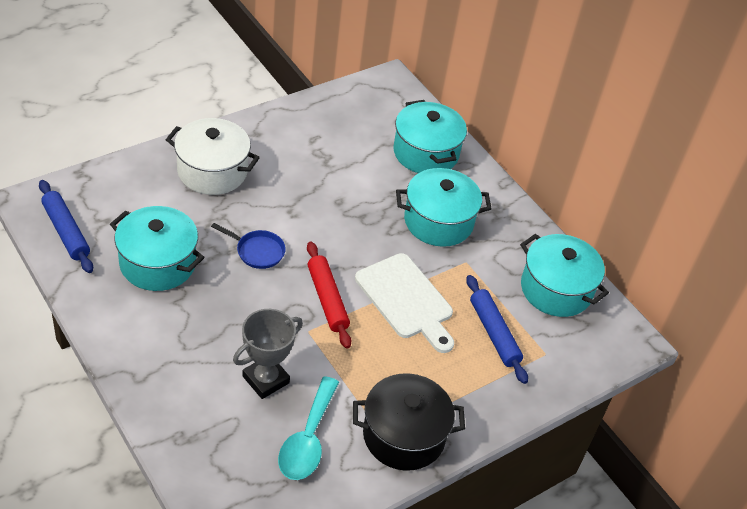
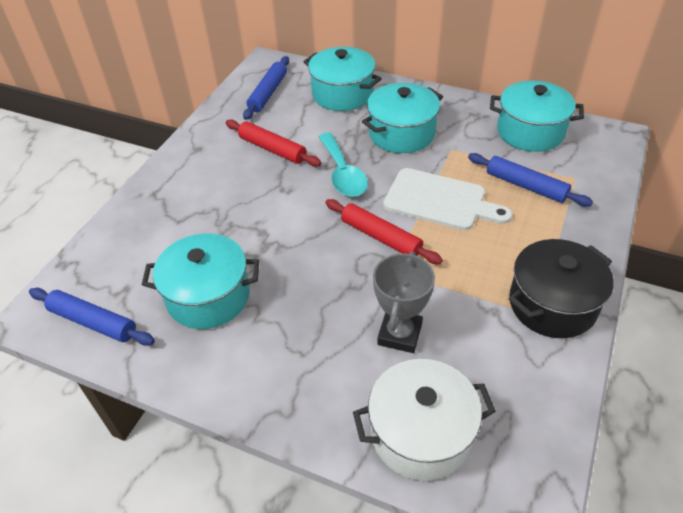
camera: 25 degrees left, 0 degrees up
white pot [166,118,260,195] -> white pot moved to [353,359,496,481]
blue pan [211,223,286,269] -> none
turquoise spoon [278,376,339,480] -> turquoise spoon moved to [318,133,368,197]
none -> red rolling pin [226,120,321,167]
none -> blue rolling pin [243,56,289,120]

